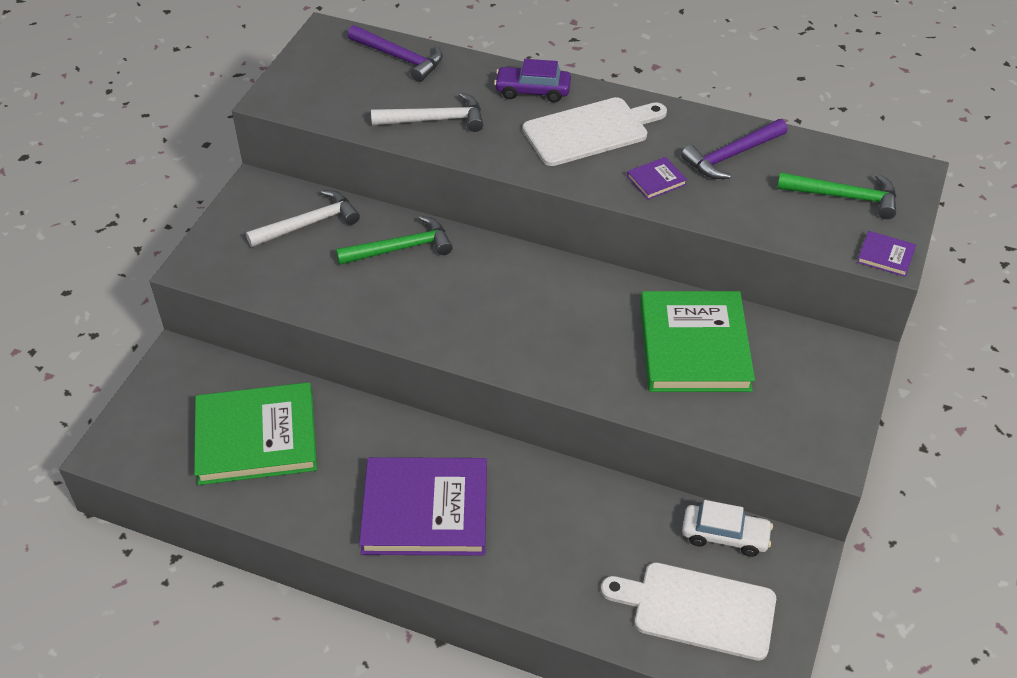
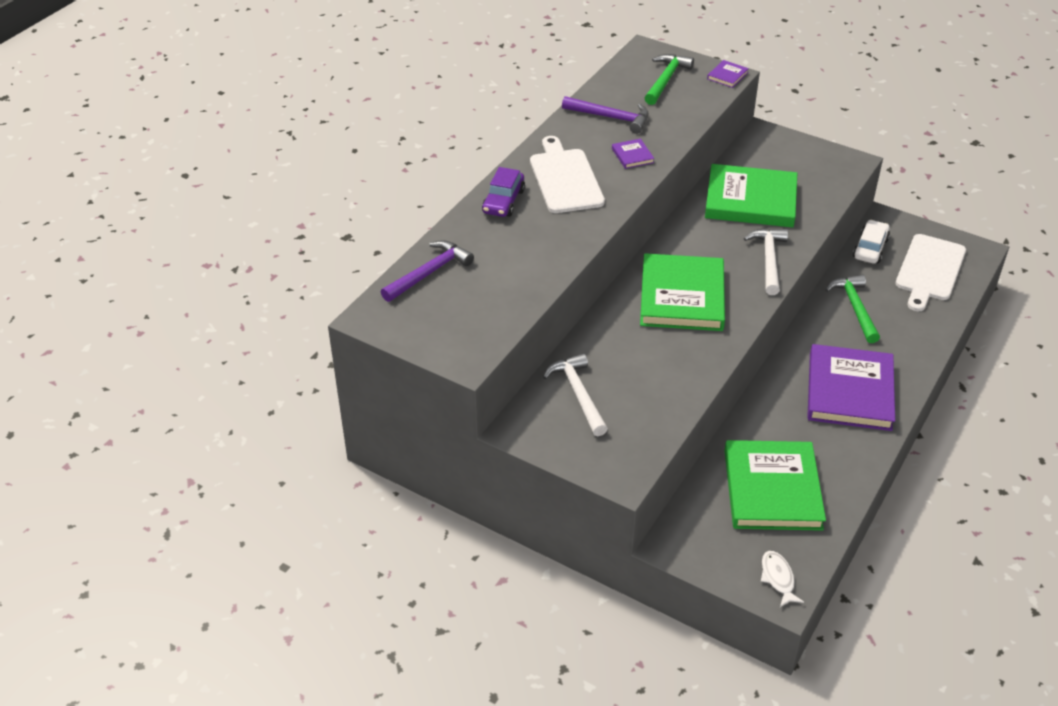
camera: 80 degrees left, 5 degrees down
green hammer [336,216,453,265] -> green hammer moved to [825,275,880,343]
white hammer [371,92,483,132] -> white hammer moved to [744,228,788,295]
purple hammer [681,119,788,179] -> purple hammer turned 45 degrees counterclockwise [562,96,649,134]
none -> green book [640,253,725,331]
none -> white fish [761,551,804,607]

